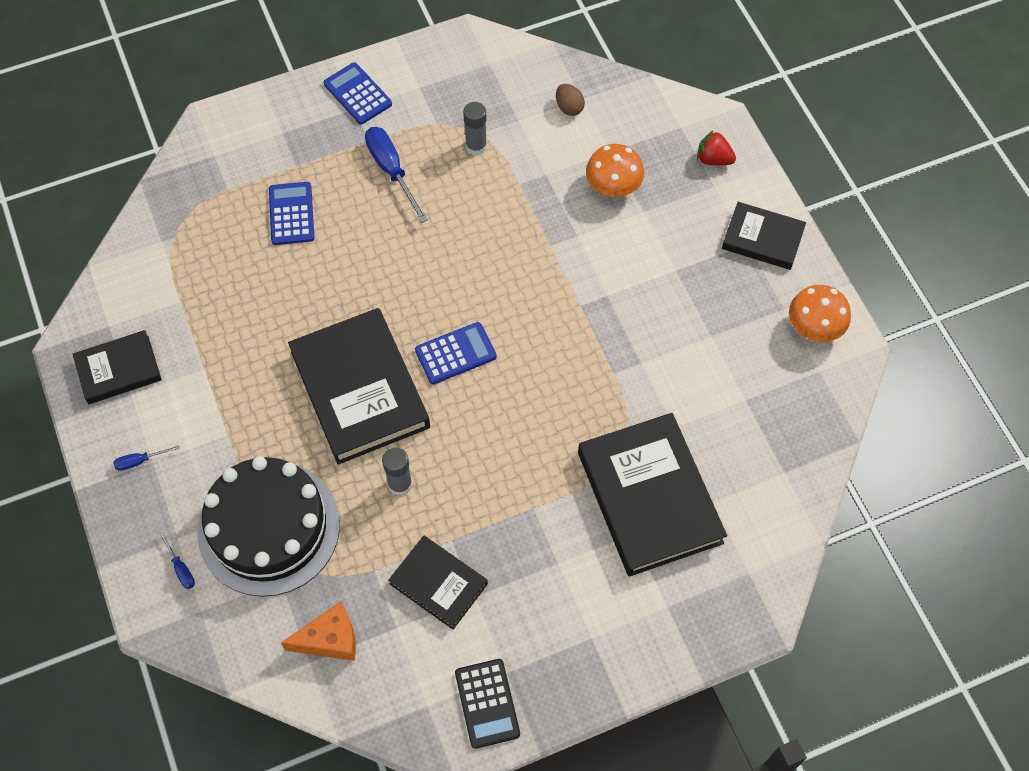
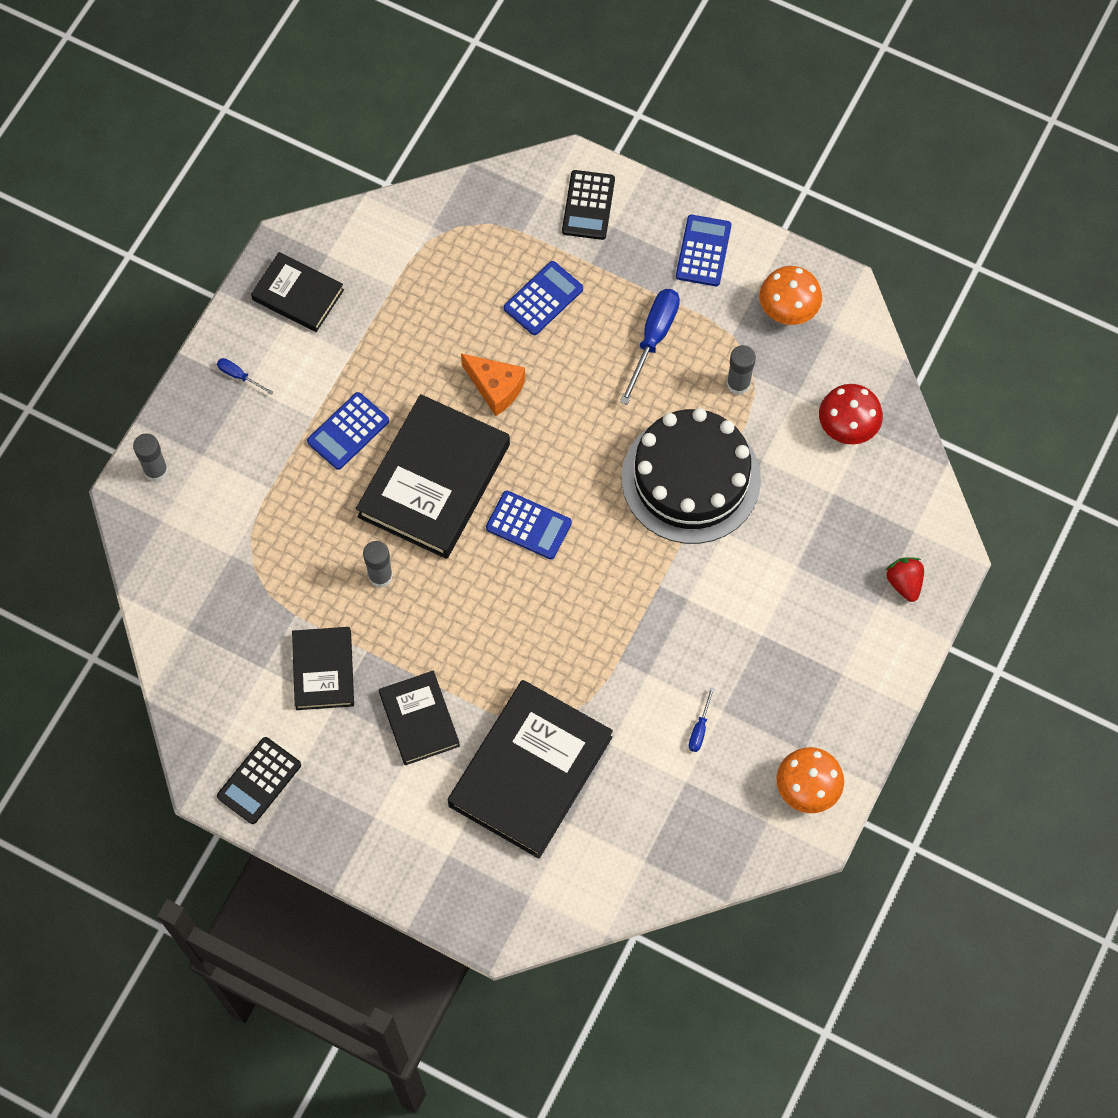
camera: 50 degrees right, 5 degrees up
blue screwdriver [159,531,195,589] -> blue screwdriver moved to [689,687,715,752]
black cake [197,456,340,597] -> black cake moved to [622,408,761,544]
orange cheese [281,602,356,661] -> orange cheese moved to [461,353,525,416]
brown egg [556,84,585,116] -> red mushroom [819,384,883,444]
orange mushroom [586,144,644,197] -> orange mushroom moved to [760,266,822,325]
black book [722,202,806,270] -> black book moved to [379,671,460,765]
none -> grey glue stick [133,434,168,482]
none -> blue calculator [307,392,389,470]
none -> black calculator [562,170,615,240]

